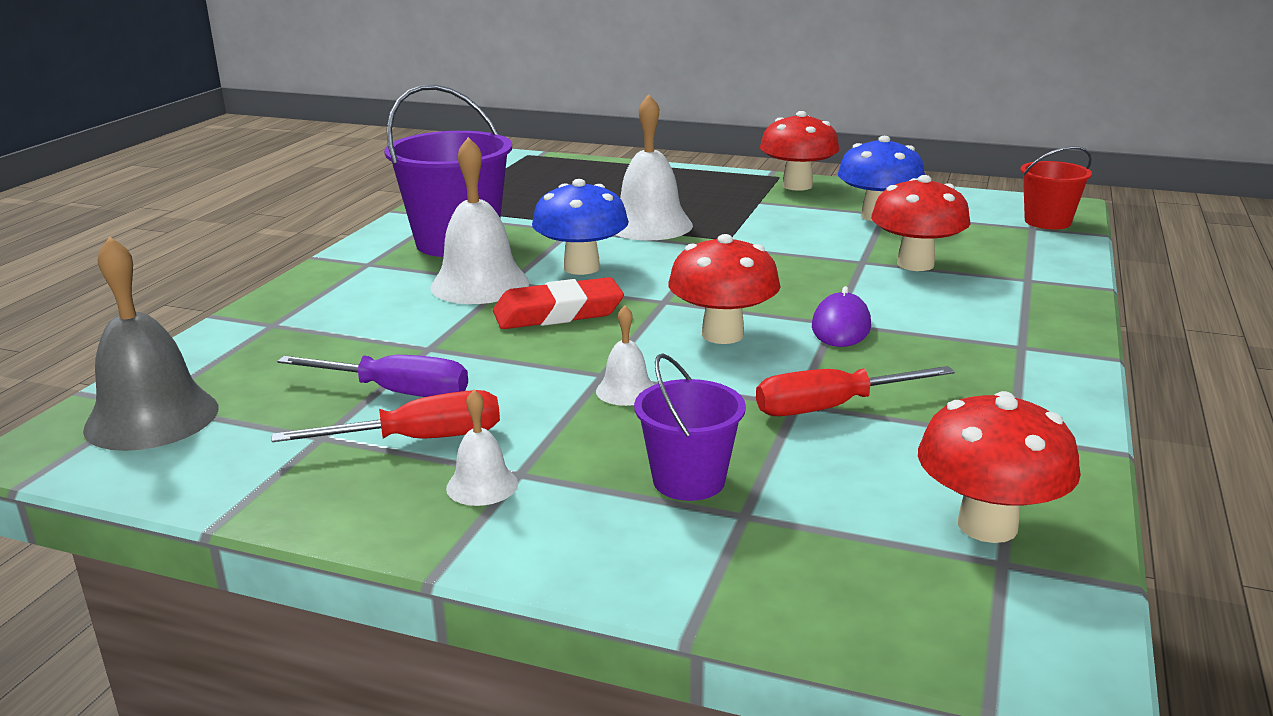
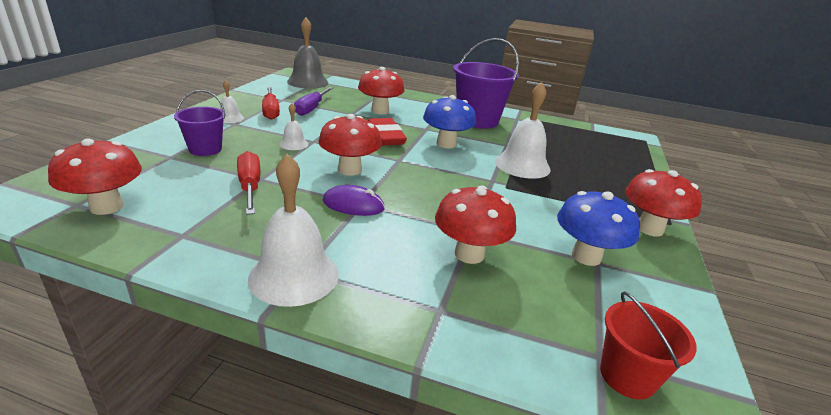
camera: 85 degrees right, 5 degrees up
white bell [430,137,529,304] -> white bell moved to [248,154,339,307]
none -> red mushroom [358,67,404,114]

